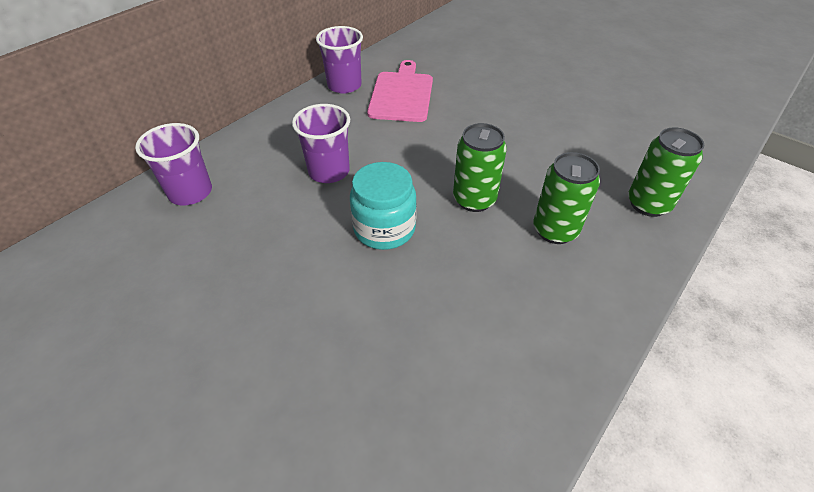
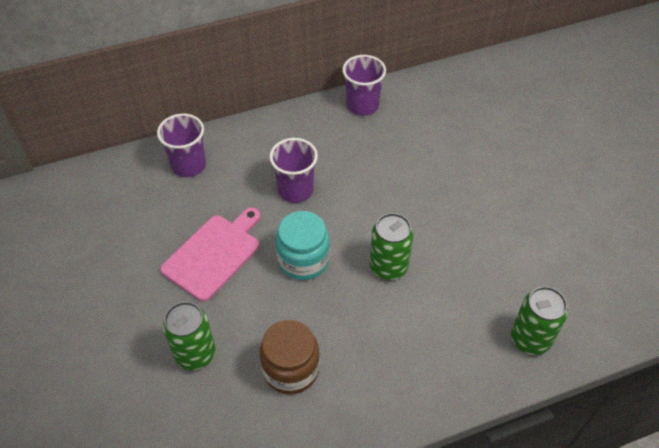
camera: 30 degrees right, 5 degrees up
pink cutting board [367,60,433,122] -> pink cutting board moved to [160,208,261,302]
green can [533,152,600,244] -> green can moved to [163,302,216,370]
none -> brown jar [259,320,320,394]

